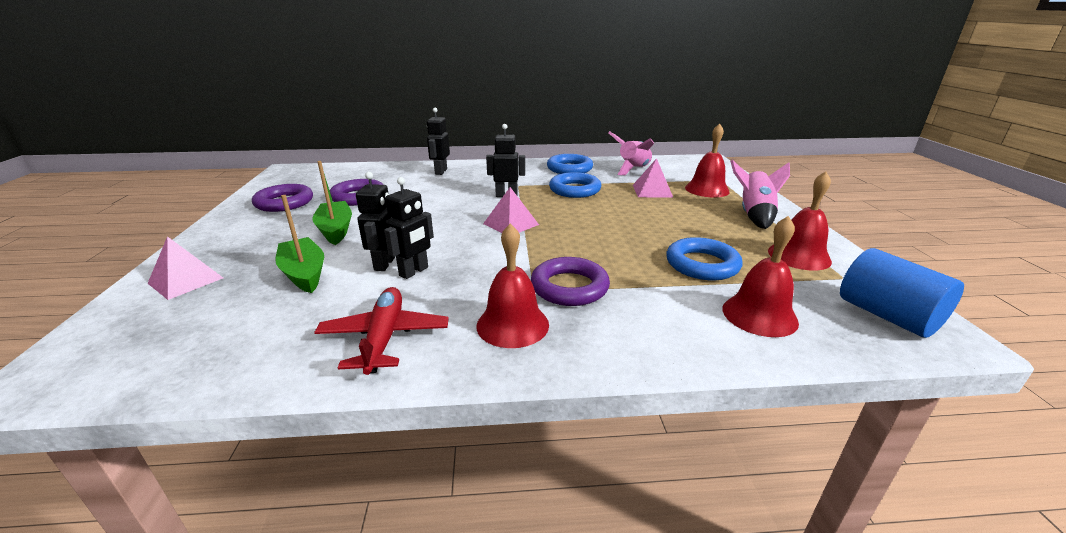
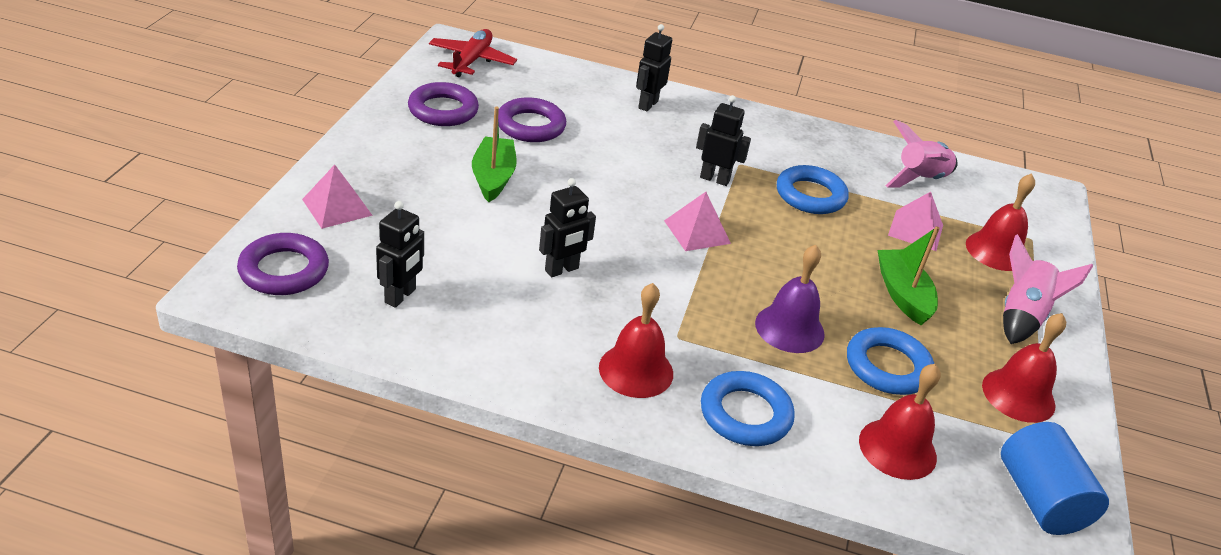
camera: 15 degrees right, 10 degrees up
green boat [275,195,324,293] -> green boat moved to [877,226,940,325]
red plane [314,287,449,375] -> red plane moved to [429,29,517,77]
black robot [356,172,395,271] -> black robot moved to [376,201,424,308]
purple ring [531,257,610,306] -> purple ring moved to [237,233,329,295]
blue ring [547,154,593,174] -> blue ring moved to [701,371,795,446]
none -> purple bell [755,245,825,353]

